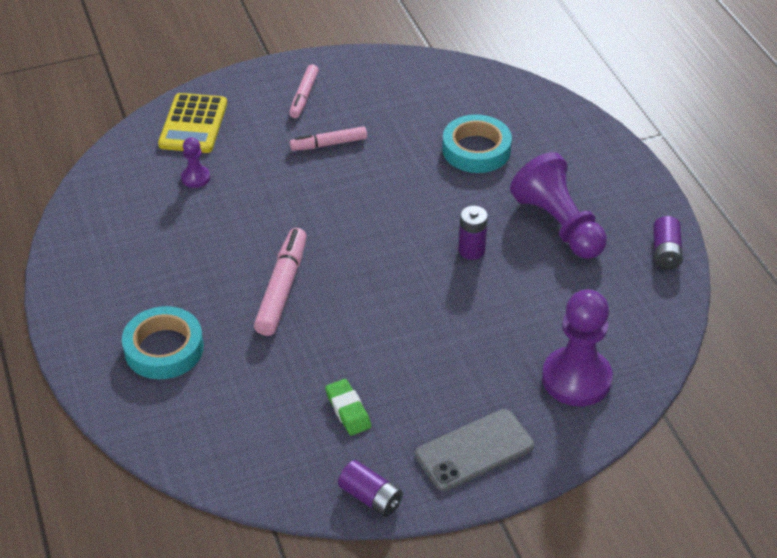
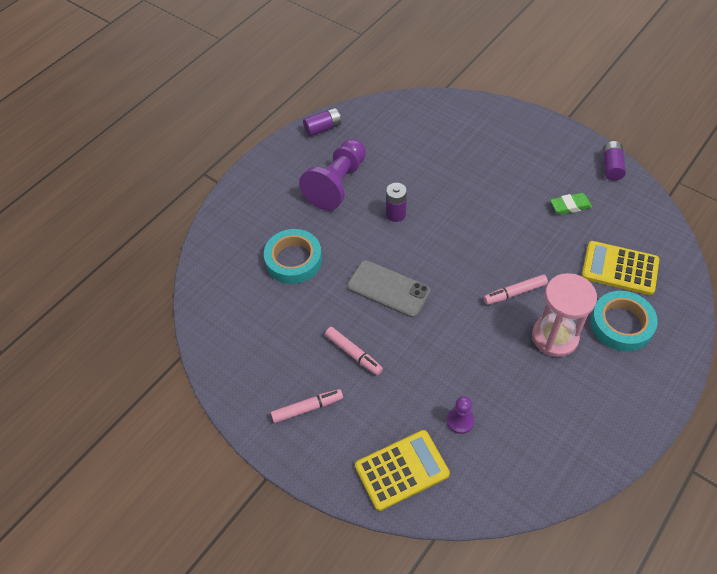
camera: 120 degrees left, 10 degrees up
pink marker [254,228,307,336] -> pink marker [483,274,548,305], size x0.64
green eraser [325,379,371,435] -> green eraser turned 45 degrees clockwise [550,193,592,214]
grey phone [415,409,534,491] -> grey phone moved to [347,260,431,318]
purple pawn [542,289,613,406] -> none
none -> pink hourglass [532,273,597,357]
none -> yellow calculator [582,241,659,295]

